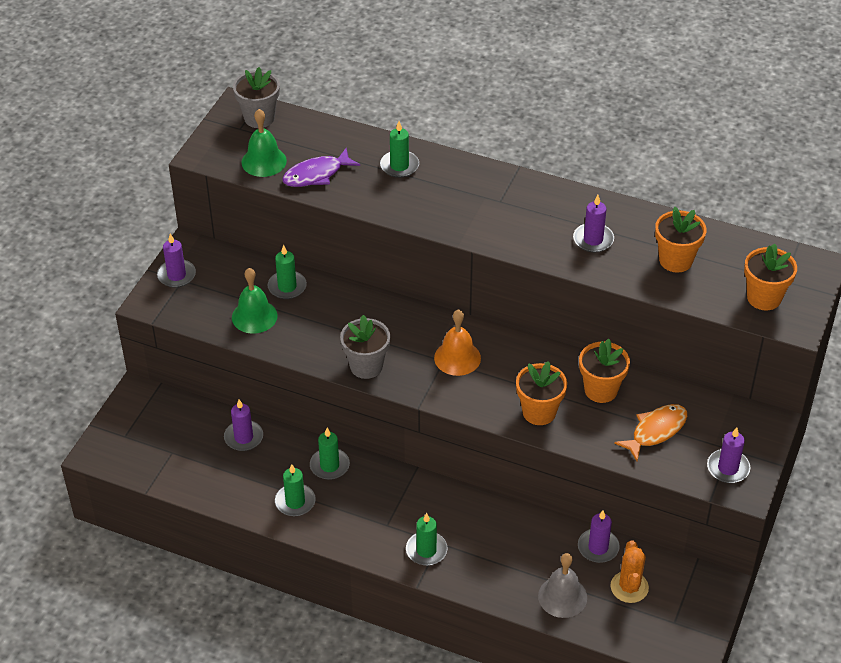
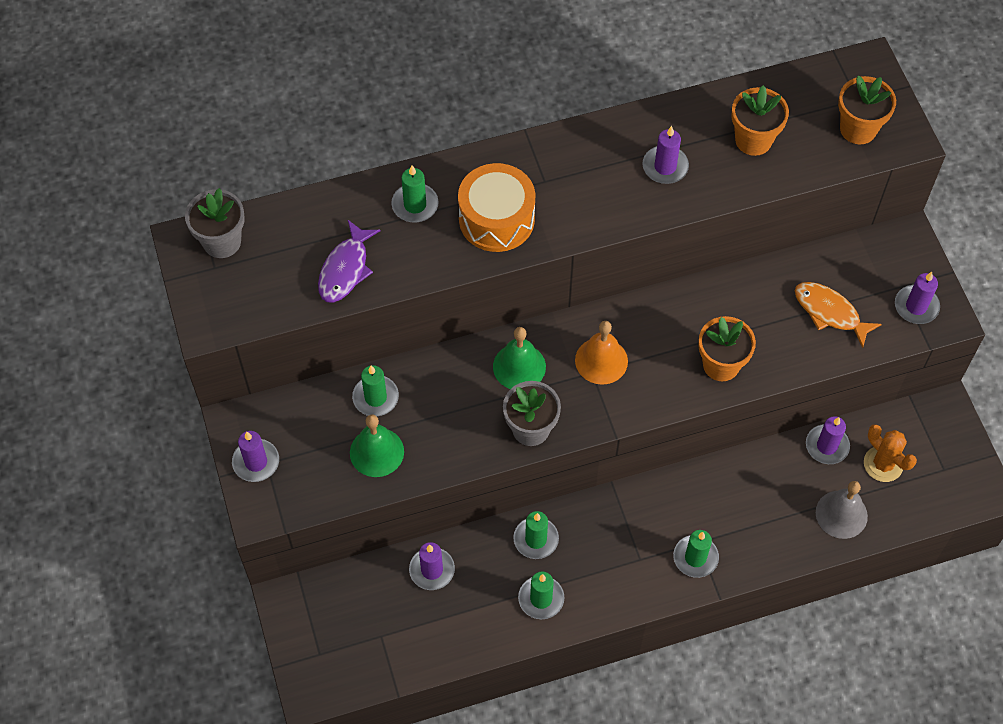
camera: 40 degrees left, 15 degrees up
green bell [241,109,287,177] -> green bell moved to [493,327,546,389]
orange flower pot [579,339,630,403] -> none
orange fish [614,404,687,461] -> orange fish turned 60 degrees counterclockwise [795,282,882,348]
none -> orange drum [458,163,535,252]

